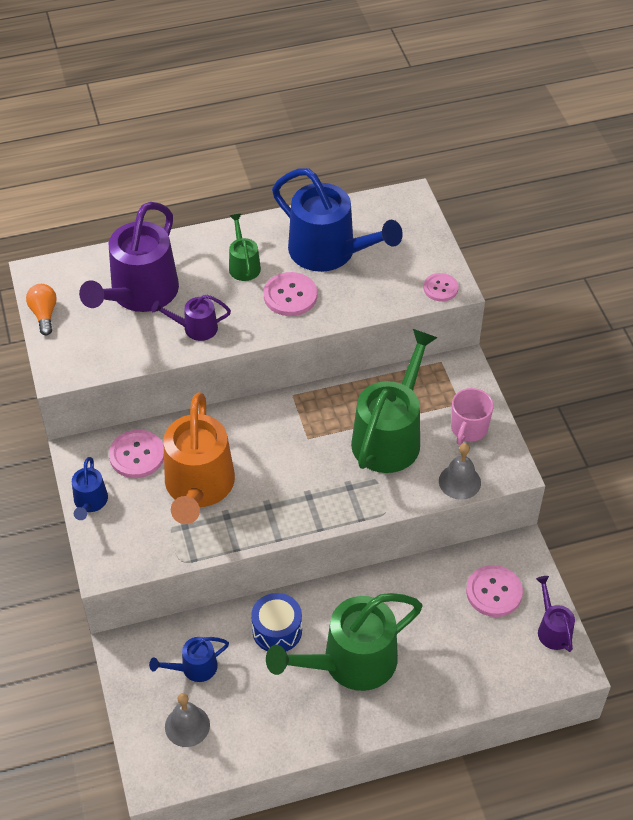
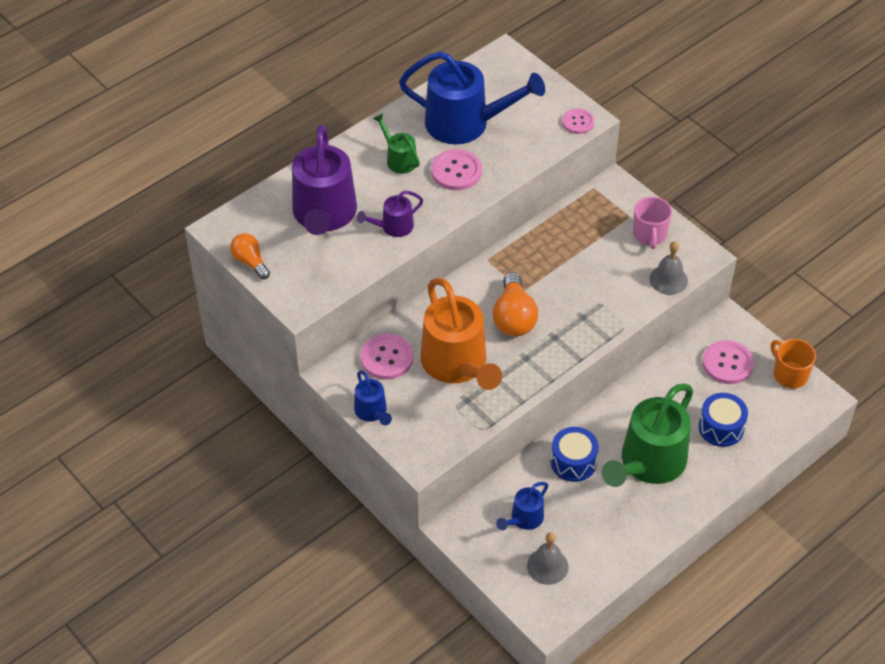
camera: 25 degrees left, 0 degrees up
green watering can [351,329,438,473] -> none
purple watering can [536,576,575,652] -> orange mug [771,339,816,388]
none -> orange light bulb [493,272,538,337]
none -> blue drum [699,393,748,447]

